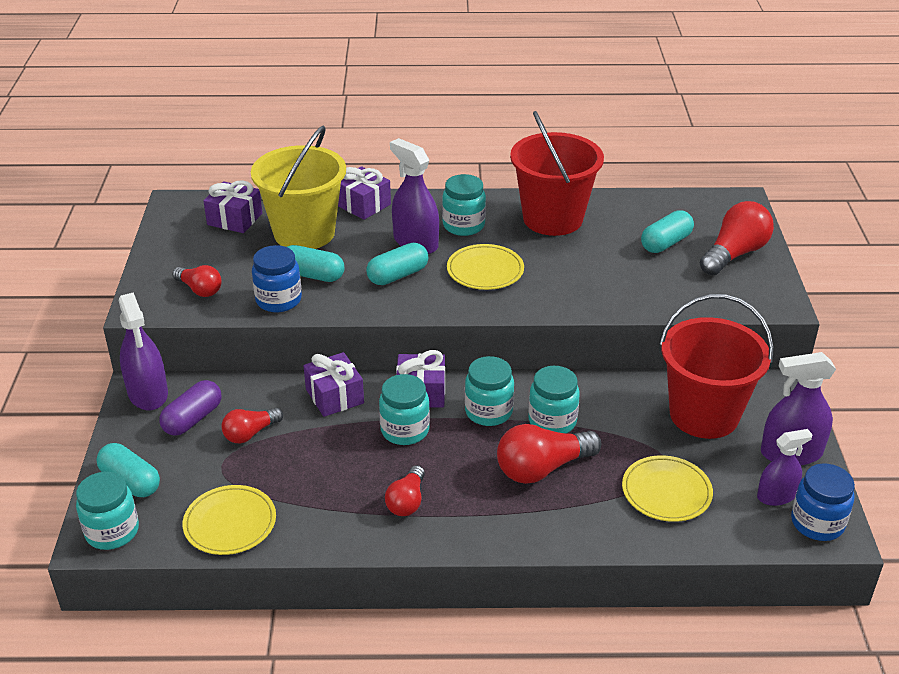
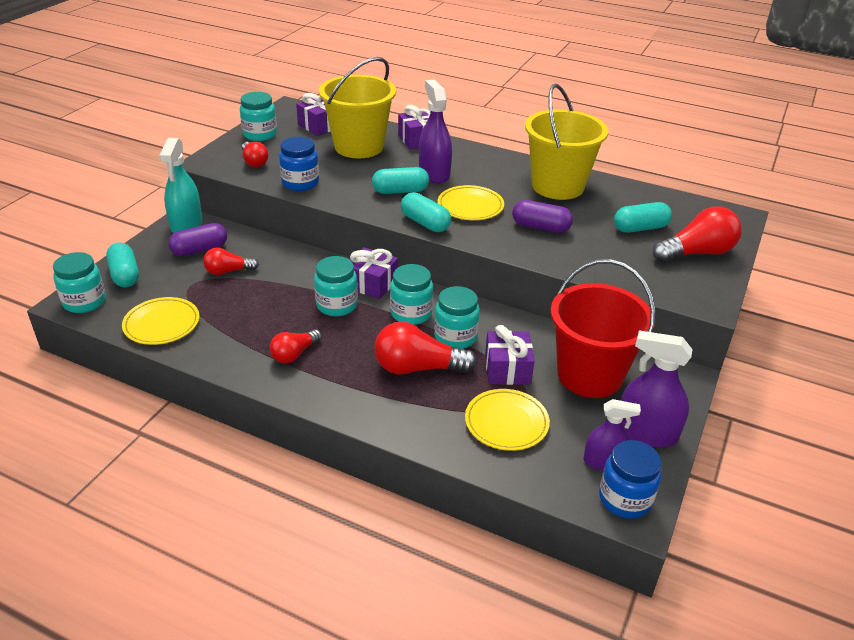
camera: 25 degrees right, 0 degrees up
purple spray bottle [119,292,168,411] -> turquoise spray bottle [159,138,202,233]
turquoise capsule [287,245,344,282] -> turquoise capsule moved to [401,192,451,232]
purple gift [303,352,364,417] -> purple gift moved to [485,325,535,385]
turquoise jar [442,174,486,236] -> turquoise jar moved to [240,92,277,141]
red bucket [510,111,604,236] -> yellow bucket [525,84,608,200]
none -> purple capsule [512,200,573,233]

